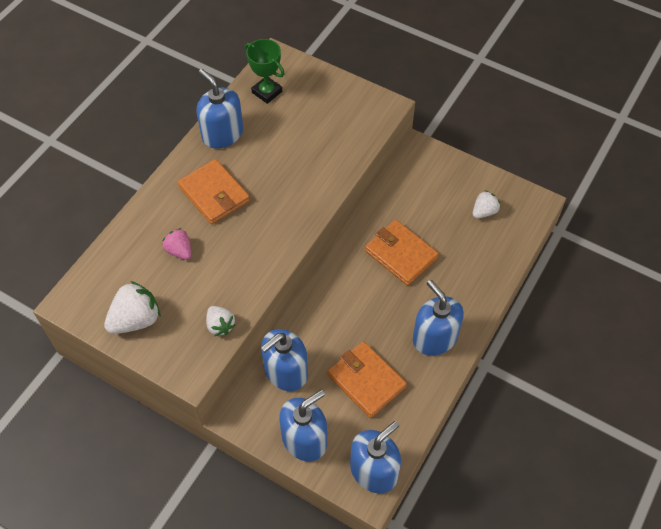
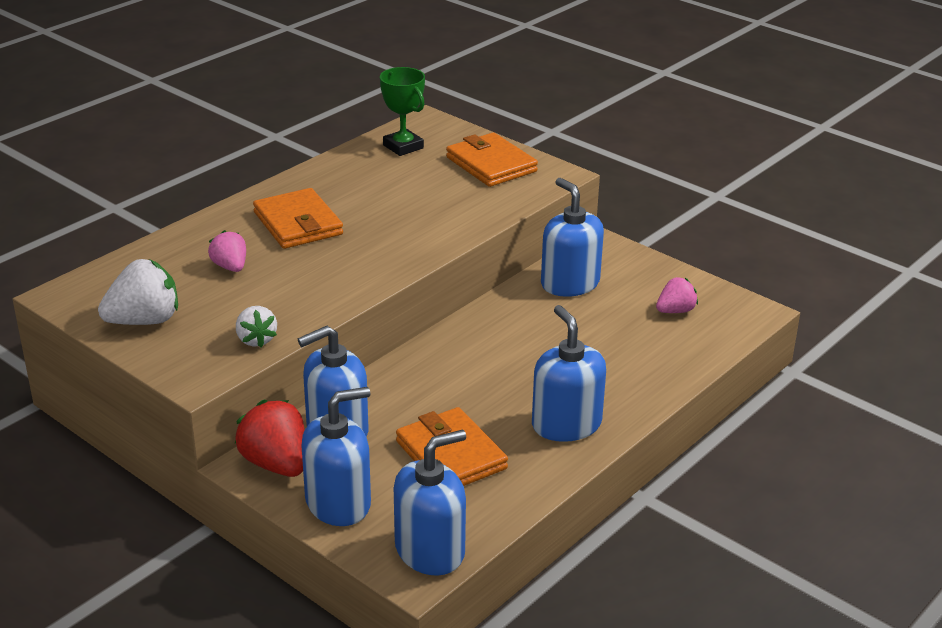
camera: 10 degrees right, 25 degrees down
blue soap dispenser [197,69,243,149] -> blue soap dispenser moved to [541,178,604,297]
orange wallet [365,220,439,285] -> orange wallet moved to [446,132,538,187]
white strawberry [473,190,500,218] -> pink strawberry [656,277,698,313]
none -> red strawberry [235,400,305,477]

